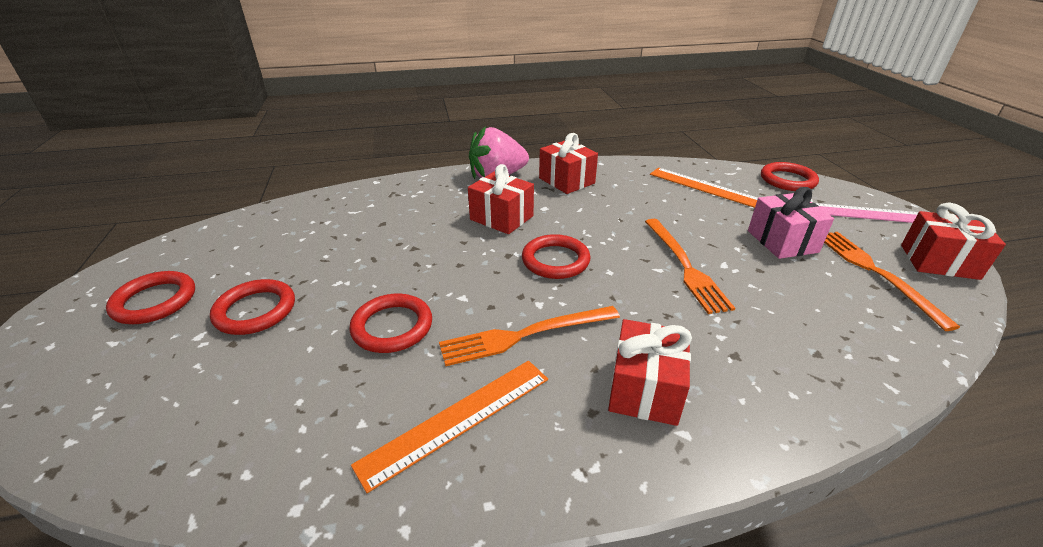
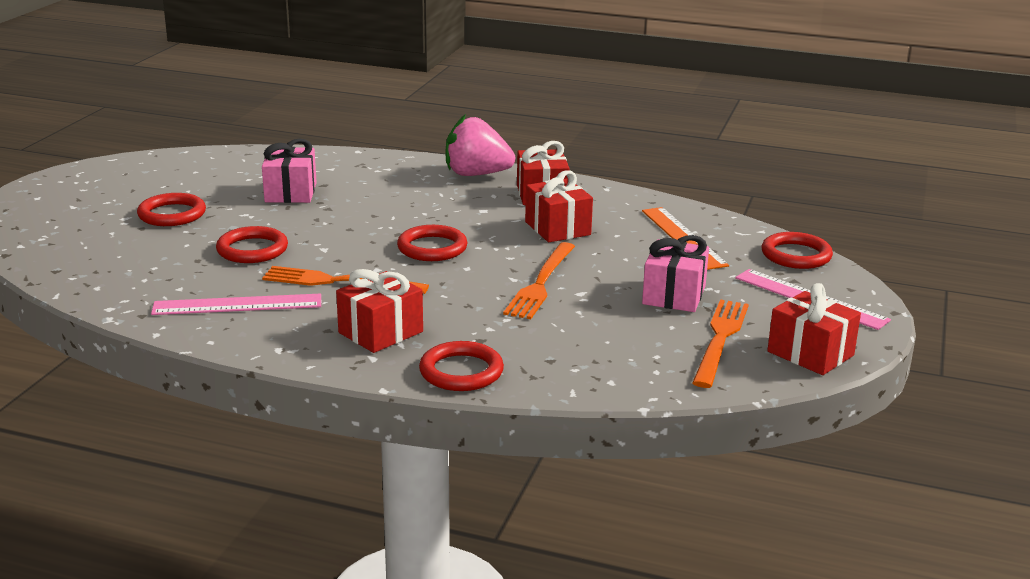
camera: 30 degrees right, 10 degrees down
red ring [106,271,195,324] -> red ring moved to [419,341,504,391]
orange ruler [351,361,548,493] -> pink ruler [151,293,321,315]
red gift [468,164,534,234] -> red gift moved to [525,170,593,242]
none -> pink gift [262,138,317,203]

